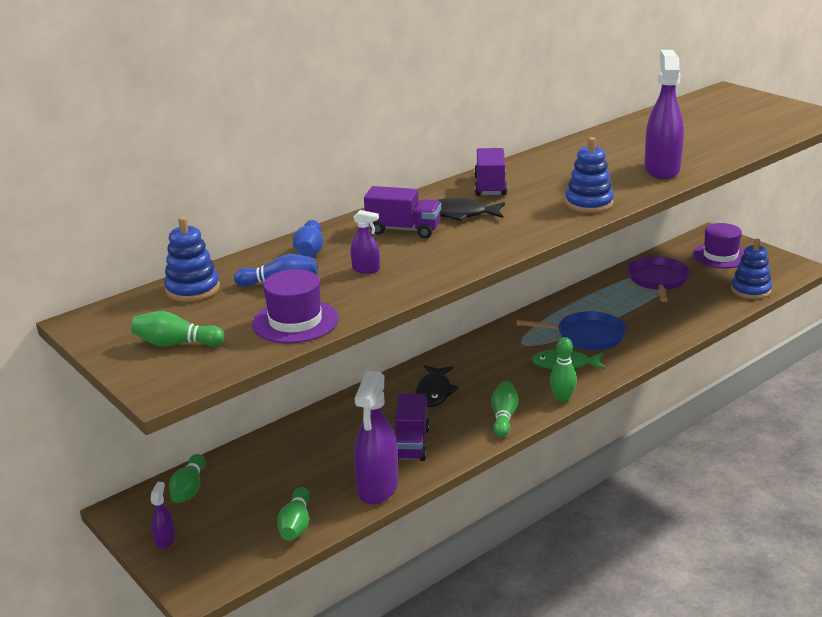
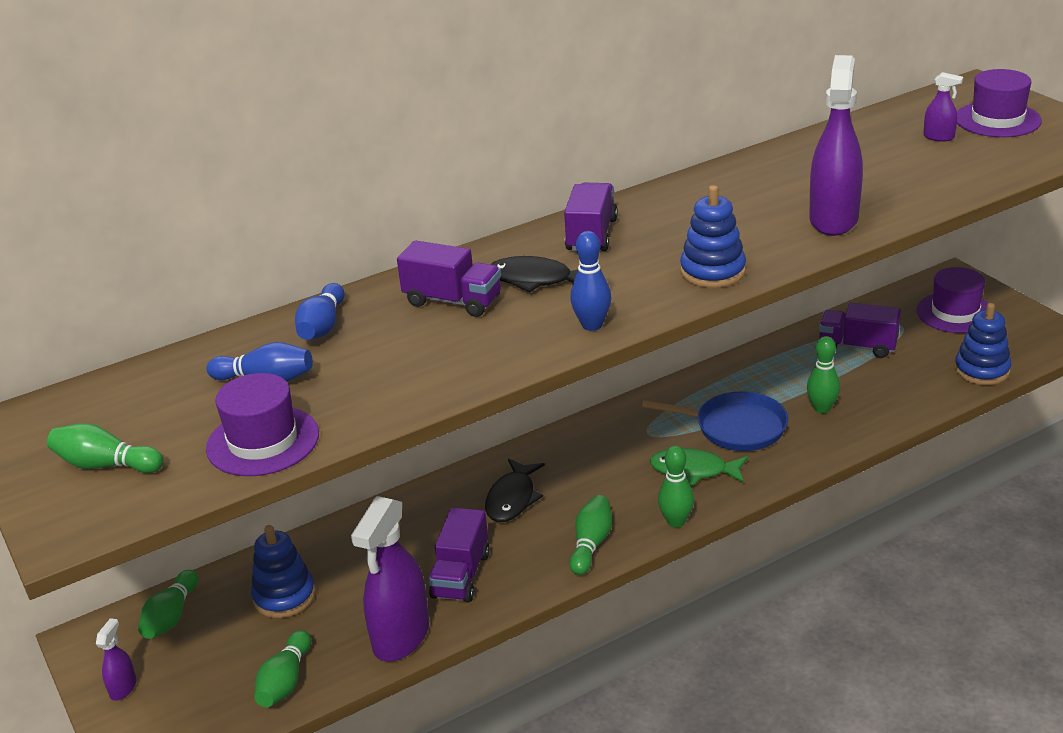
camera: 10 degrees right, 5 degrees up
blue stacking toy [164,217,220,302] -> blue stacking toy moved to [251,525,316,618]
purple spray bottle [350,210,380,273] -> purple spray bottle moved to [924,72,963,141]
purple pan [628,257,690,302] -> purple truck [819,303,901,358]
none -> blue bowling pin [570,231,611,331]
none -> green bowling pin [807,336,840,413]
none -> purple hat [957,69,1042,137]

